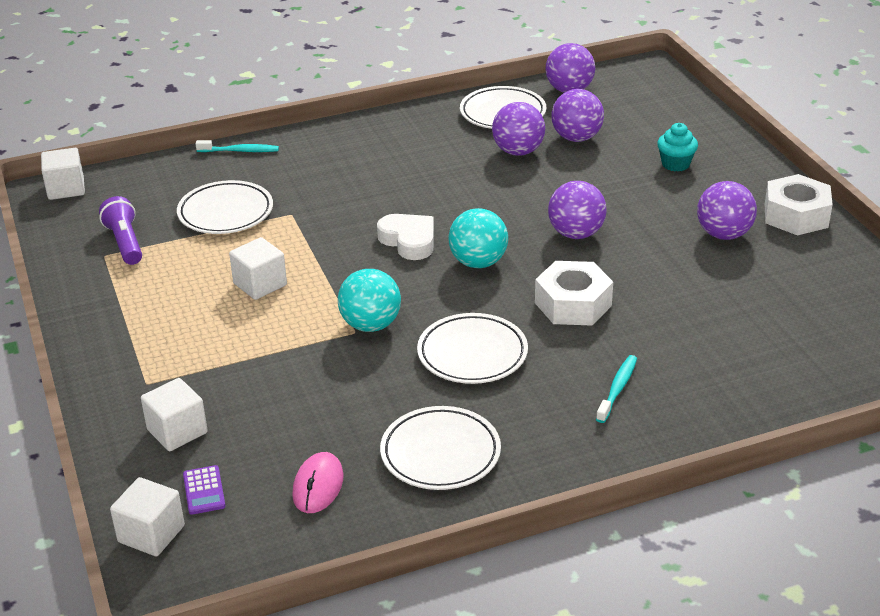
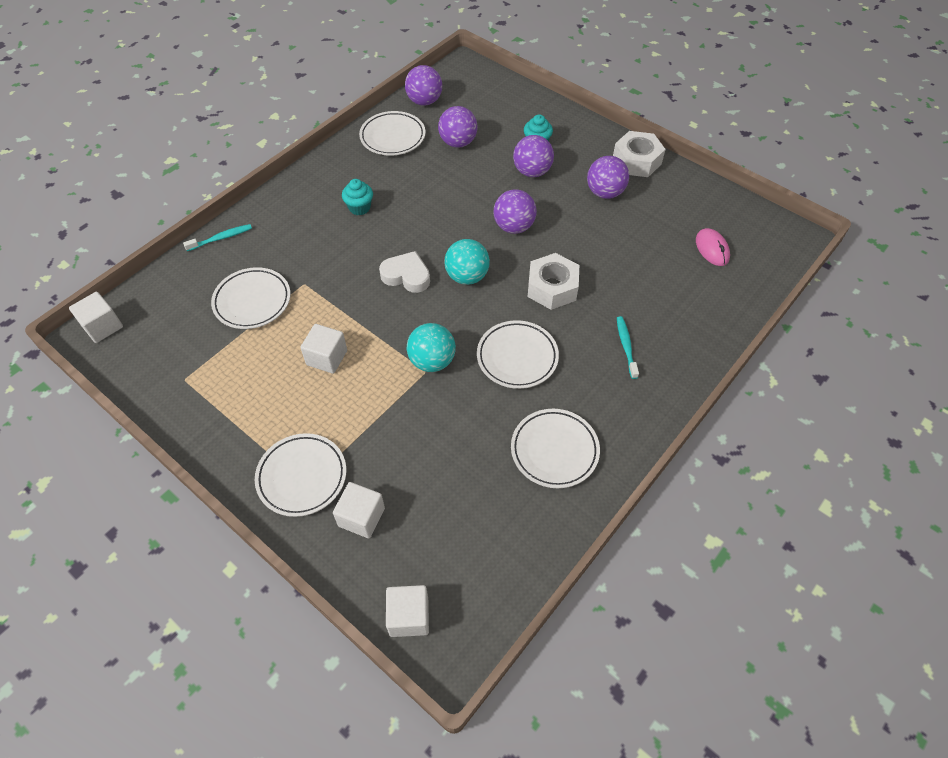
camera: 30 degrees left, 20 degrees up
purple flashlight [99,196,142,265] -> none
purple calculator [183,465,226,515] -> none
pink mouse [292,452,344,513] -> pink mouse moved to [696,228,730,266]
purple ball [492,102,545,156] -> purple ball moved to [513,135,554,177]
none -> white plate [255,433,346,517]
none -> turquoise cupcake [342,179,373,215]

